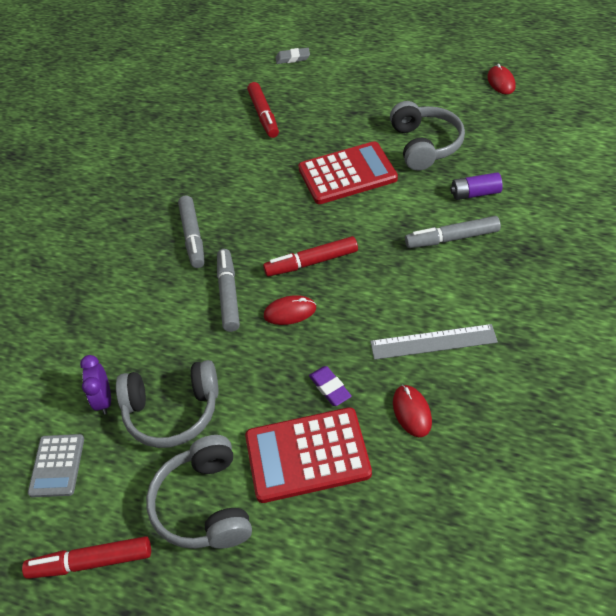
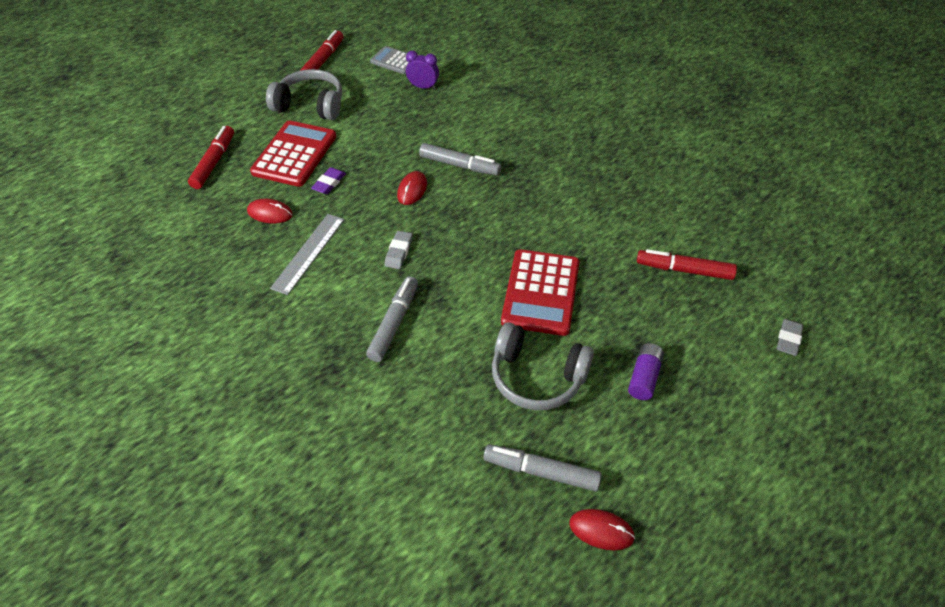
camera: 115 degrees right, 0 degrees up
grey headphones [116,360,219,448] -> none
grey marker [178,196,205,268] -> grey marker moved to [484,444,602,492]
red marker [263,236,358,277] -> red marker moved to [188,126,234,189]
purple eraser [309,366,352,406] -> purple eraser turned 60 degrees counterclockwise [311,167,346,194]
purple battery [450,172,503,200] -> purple battery moved to [628,343,664,400]
none -> grey eraser [385,231,412,269]

